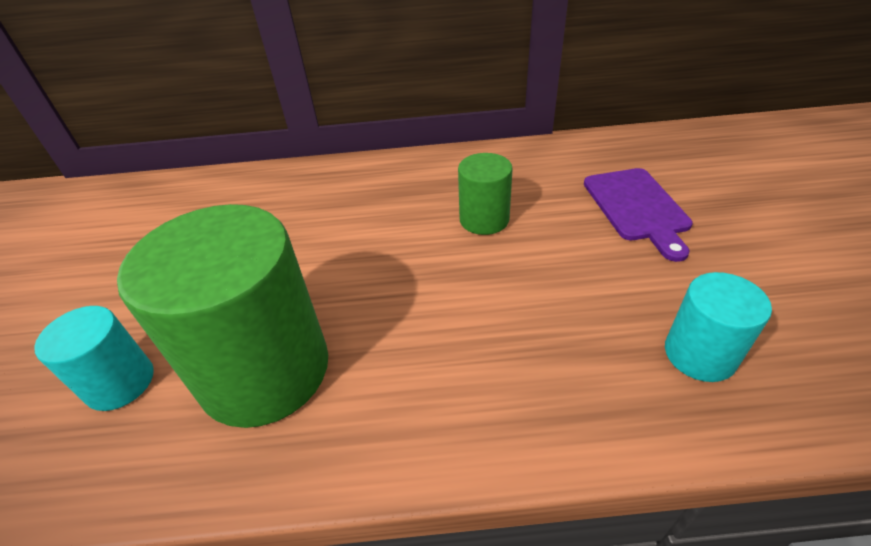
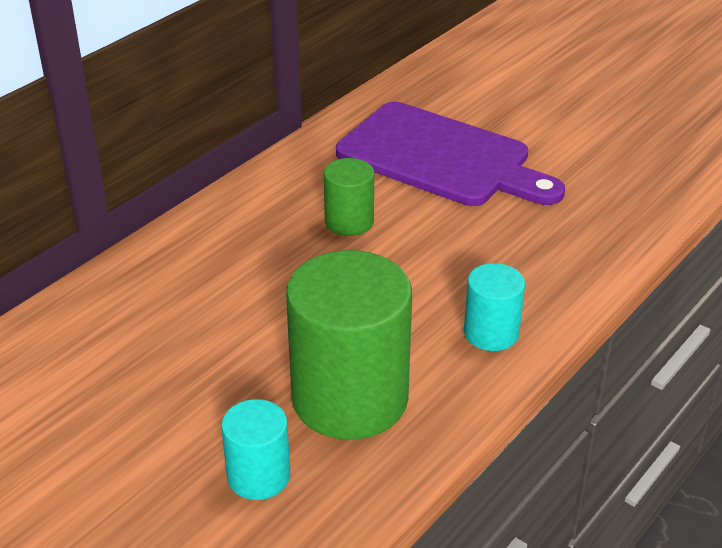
camera: 50 degrees left, 5 degrees down
purple cutting board [584,168,693,262] -> purple cutting board [336,102,565,206], size x1.78
turquoise cylinder [665,272,772,382] -> turquoise cylinder moved to [464,263,525,351]

